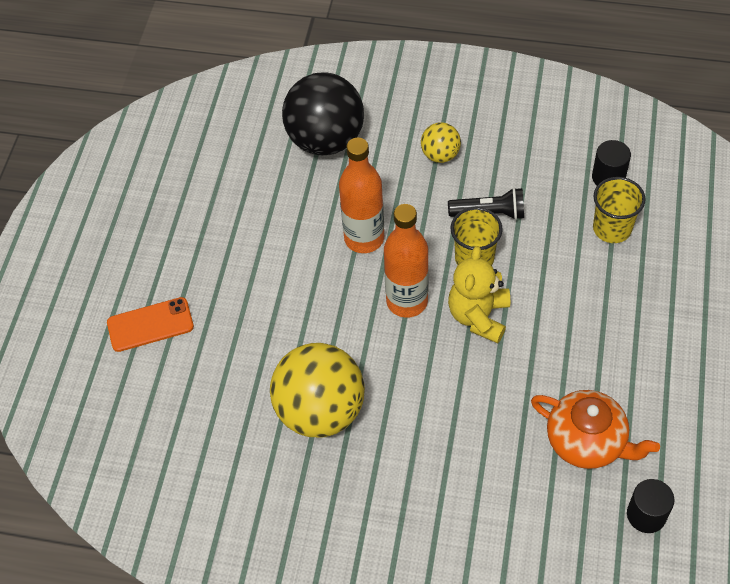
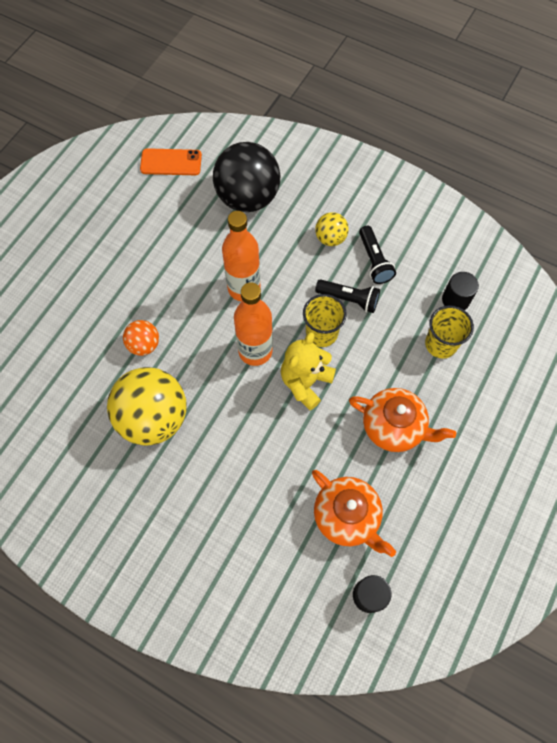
camera: 15 degrees right, 10 degrees up
orange phone [107,297,194,352] -> orange phone moved to [140,148,202,175]
none -> orange ball [123,320,159,356]
none -> orange teapot [349,388,456,452]
none -> black flashlight [359,226,396,284]

